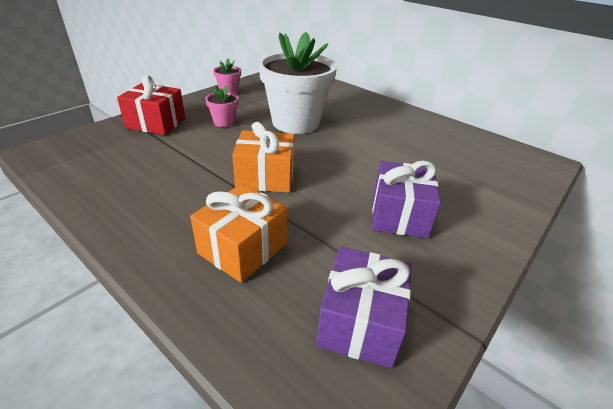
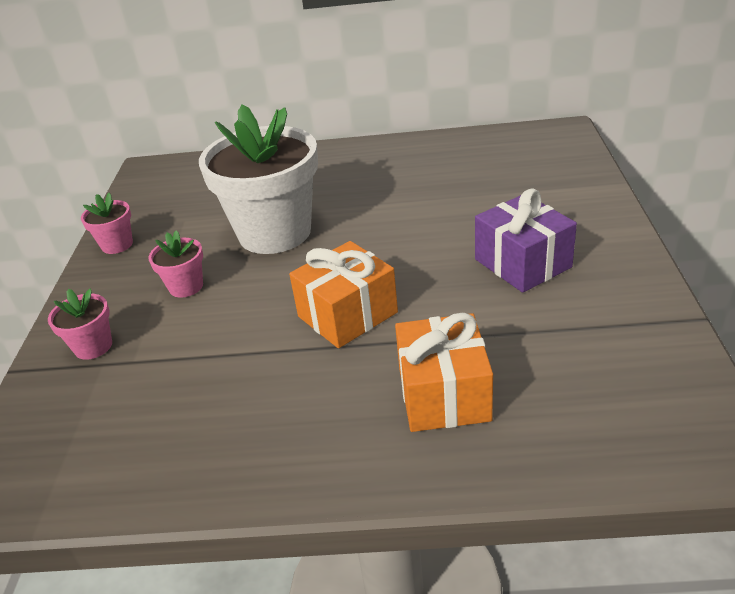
camera: 35 degrees left, 0 degrees up
red gift [117,75,185,135] -> pink flower pot [48,289,112,360]
purple gift [316,247,412,368] -> none

